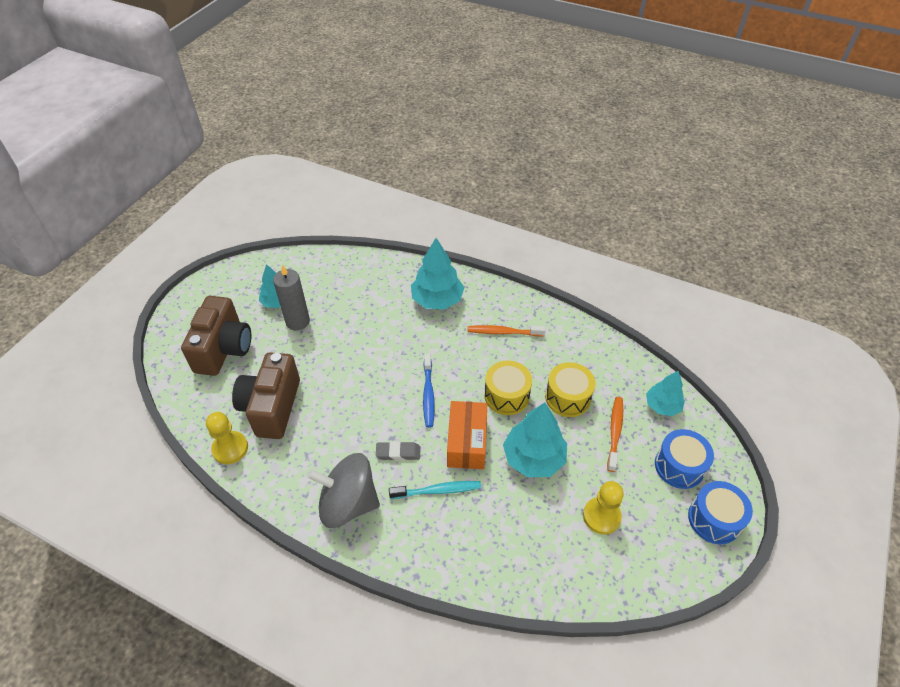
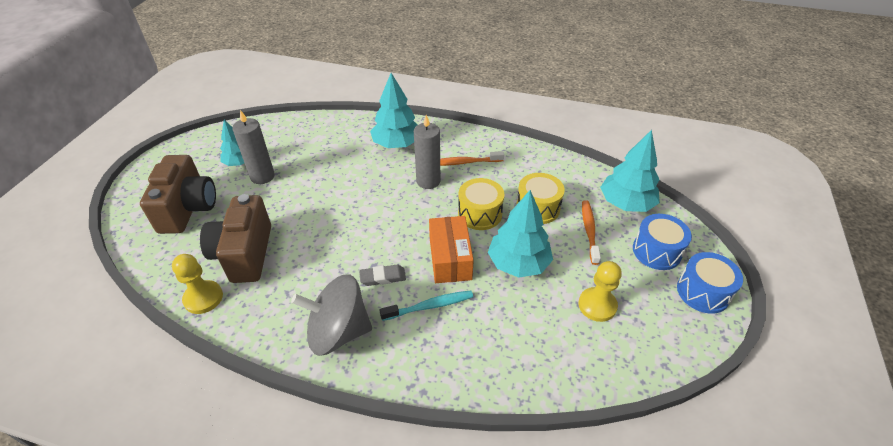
camera: 10 degrees left, 5 degrees down
blue toothbrush [423,354,435,428] -> none
turquoise tree [646,371,685,416] -> turquoise tree [600,130,660,212], size x1.59
none -> grey candle [414,115,440,189]

